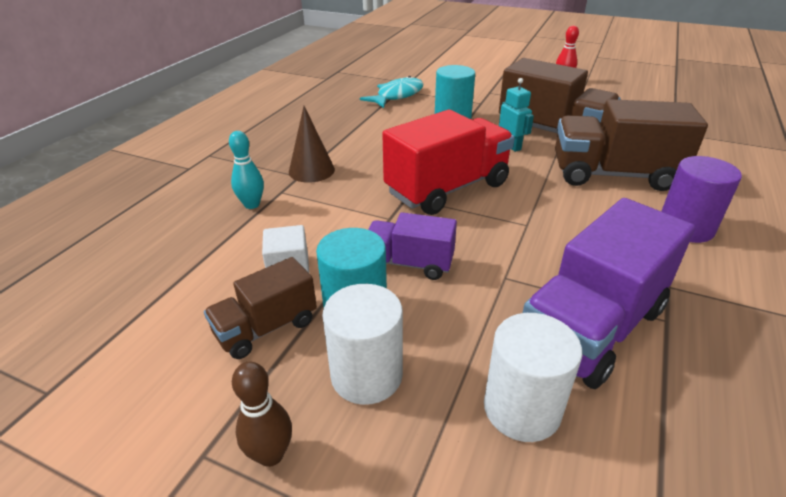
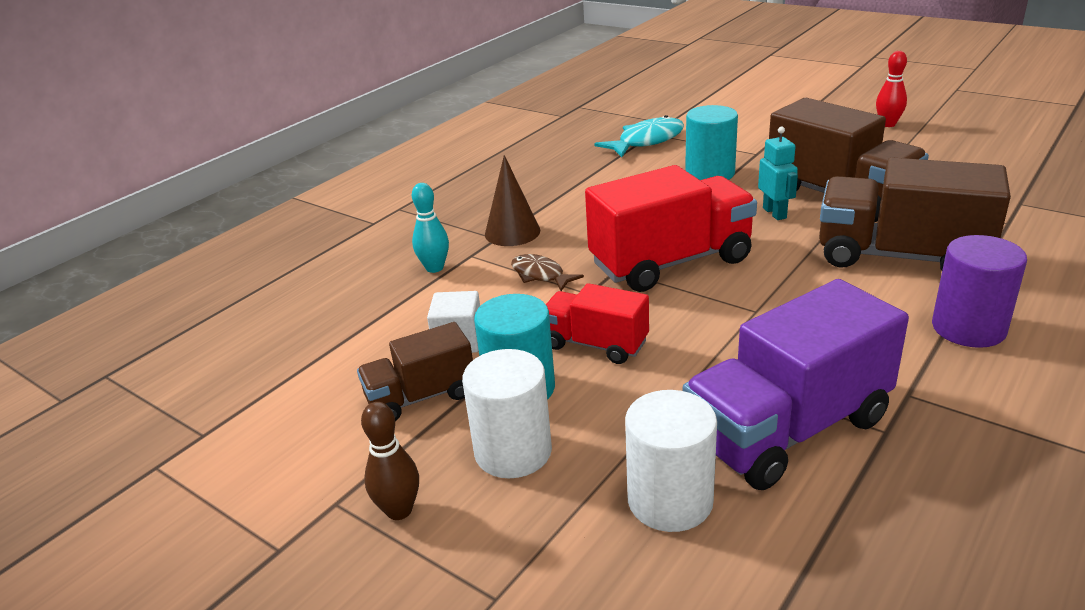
camera: 15 degrees right, 5 degrees down
purple truck [368,212,457,280] -> red truck [546,283,649,364]
none -> brown fish [511,254,584,291]

